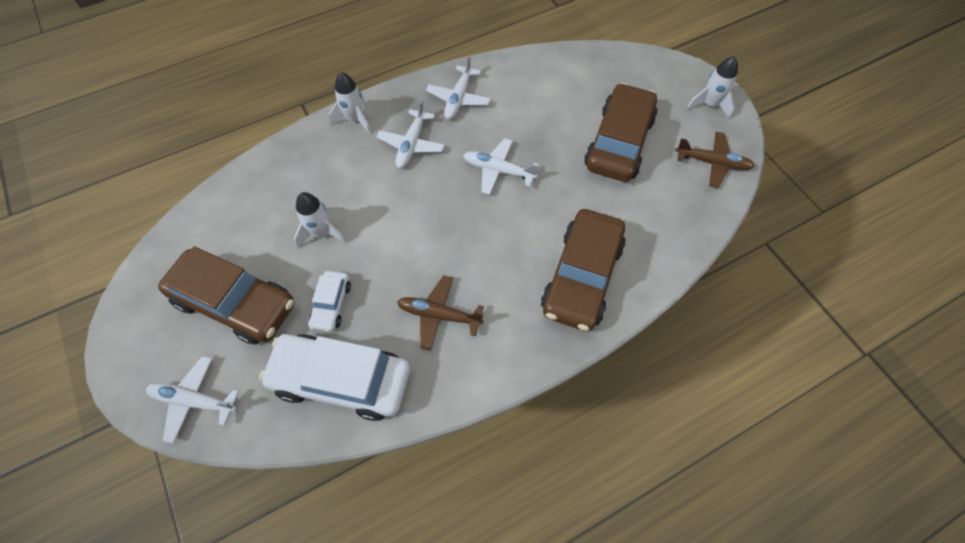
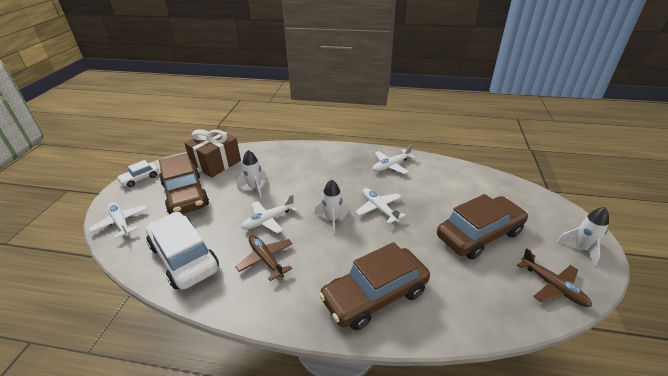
camera: 40 degrees right, 25 degrees down
white car [309,271,351,332] -> white car moved to [117,160,159,187]
white rocket [329,72,371,134] -> white rocket moved to [315,179,349,234]
white plane [377,100,445,168] -> white plane moved to [241,194,298,233]
none -> brown gift [184,128,241,178]

